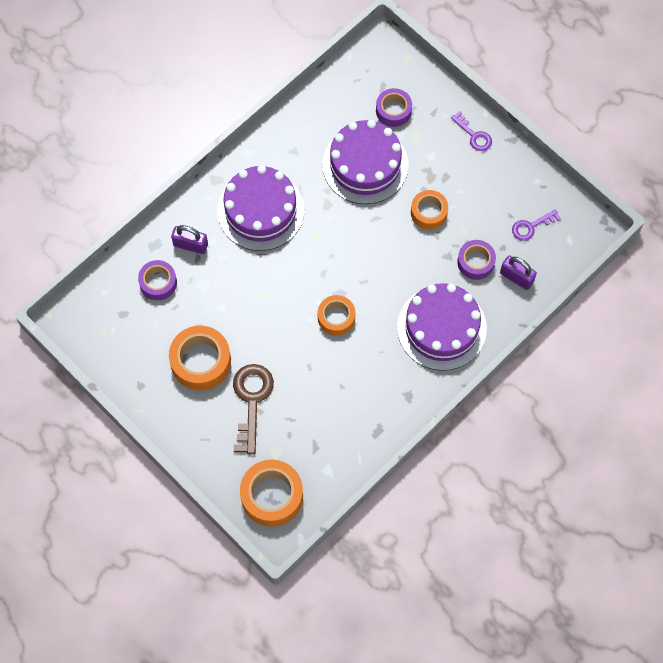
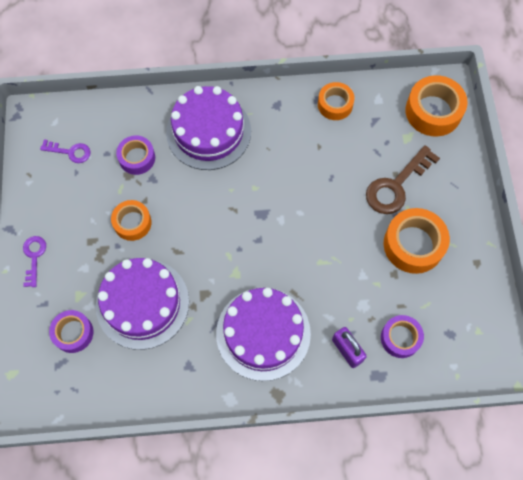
camera: 140 degrees left, 0 degrees up
orange tape [318,295,355,336] -> orange tape moved to [318,82,355,120]
purple padlock [500,255,537,290] -> none

